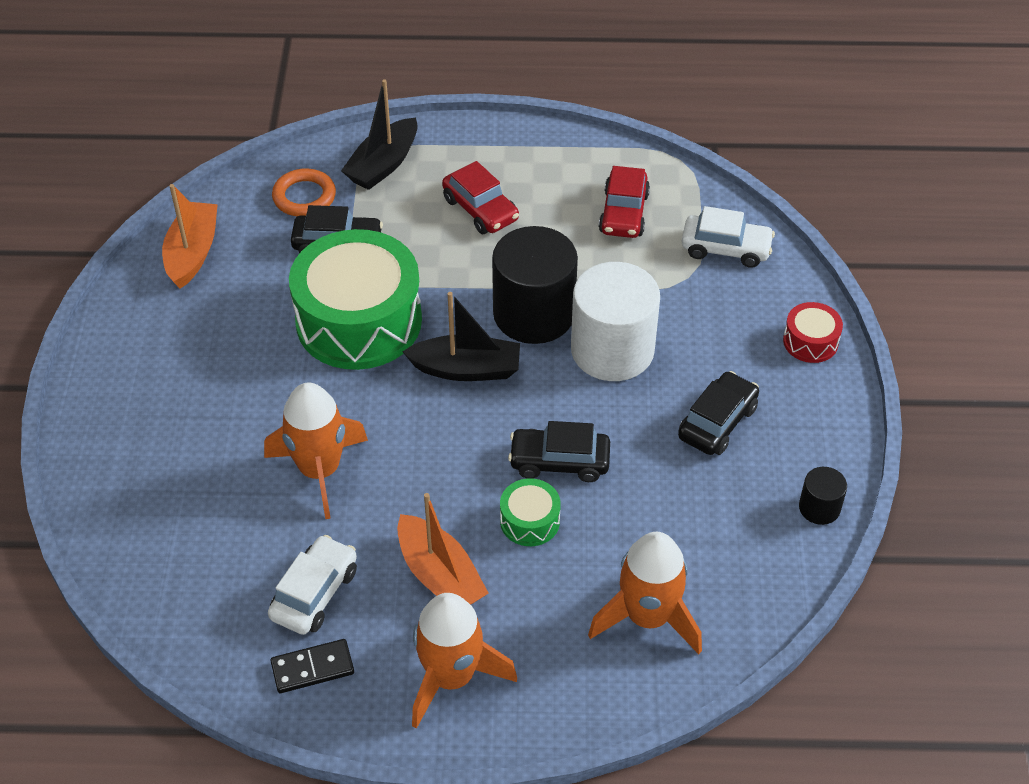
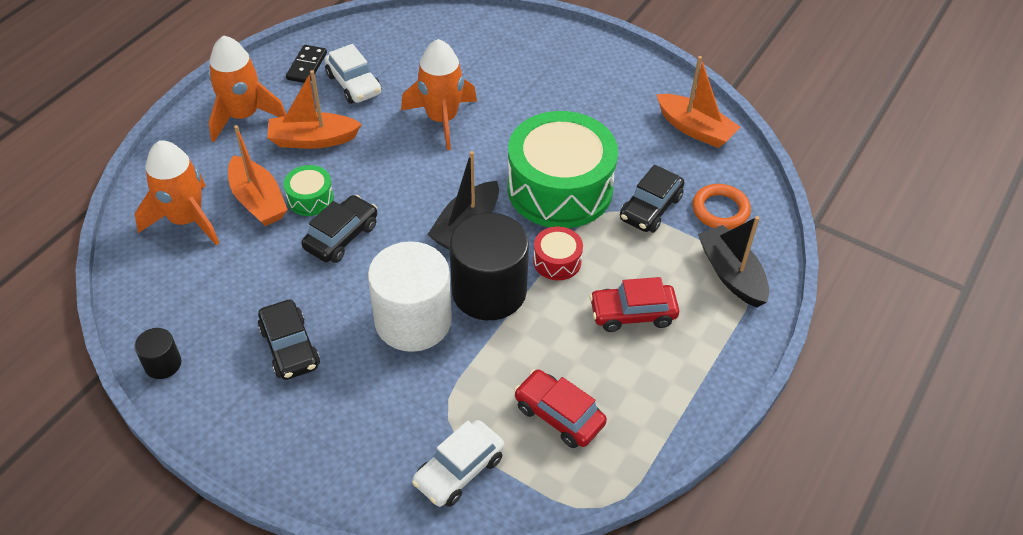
camera: 120 degrees right, 0 degrees up
red drum [783,302,843,363] -> red drum moved to [533,226,583,280]
none -> orange boat [228,125,288,226]

